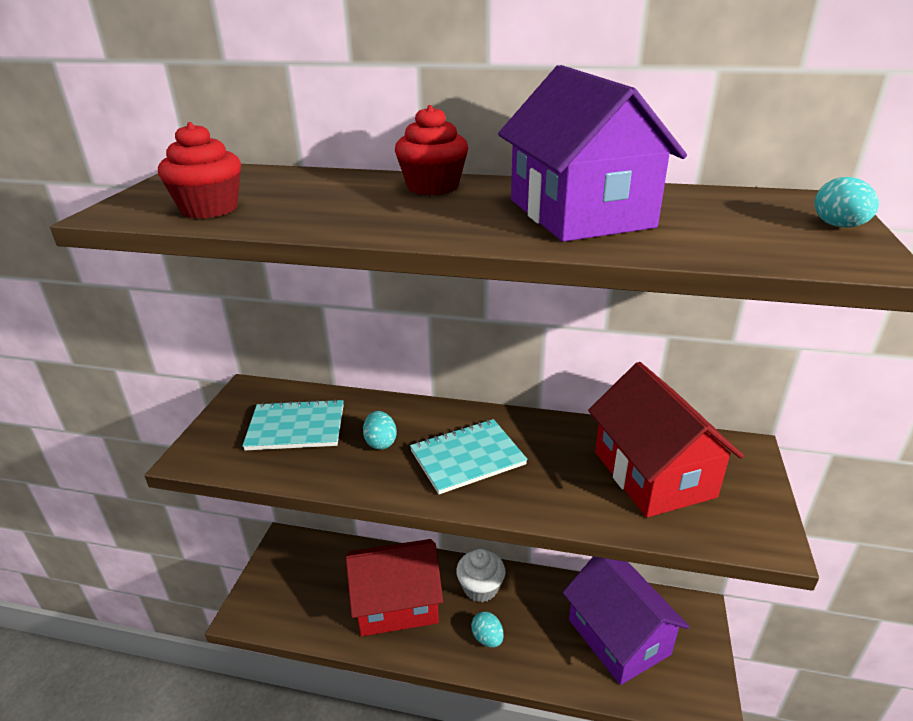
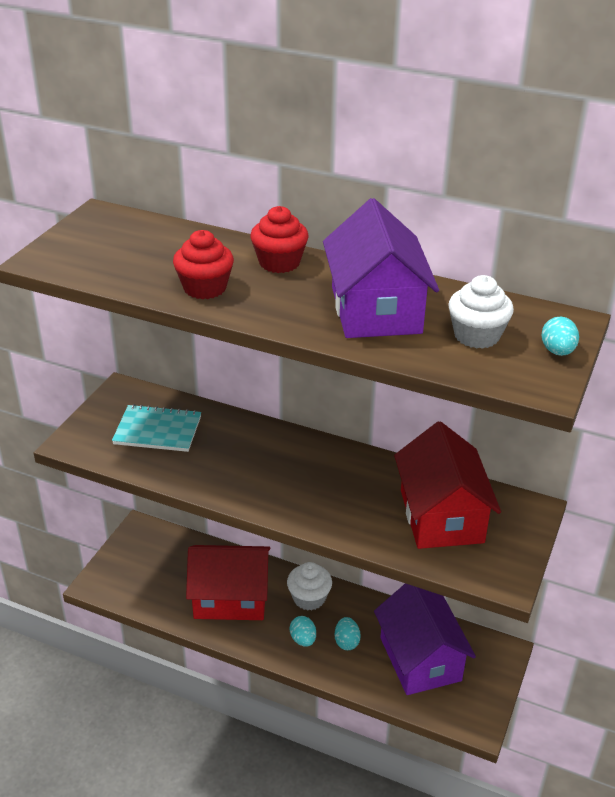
camera: 10 degrees right, 5 degrees up
red cupcake [158,122,241,219] -> red cupcake moved to [173,230,234,299]
turquoise egg [363,411,397,449] -> turquoise egg moved to [335,617,361,650]
turquoise notebook [410,419,528,494] -> none
none -> white cupcake [448,275,514,349]

